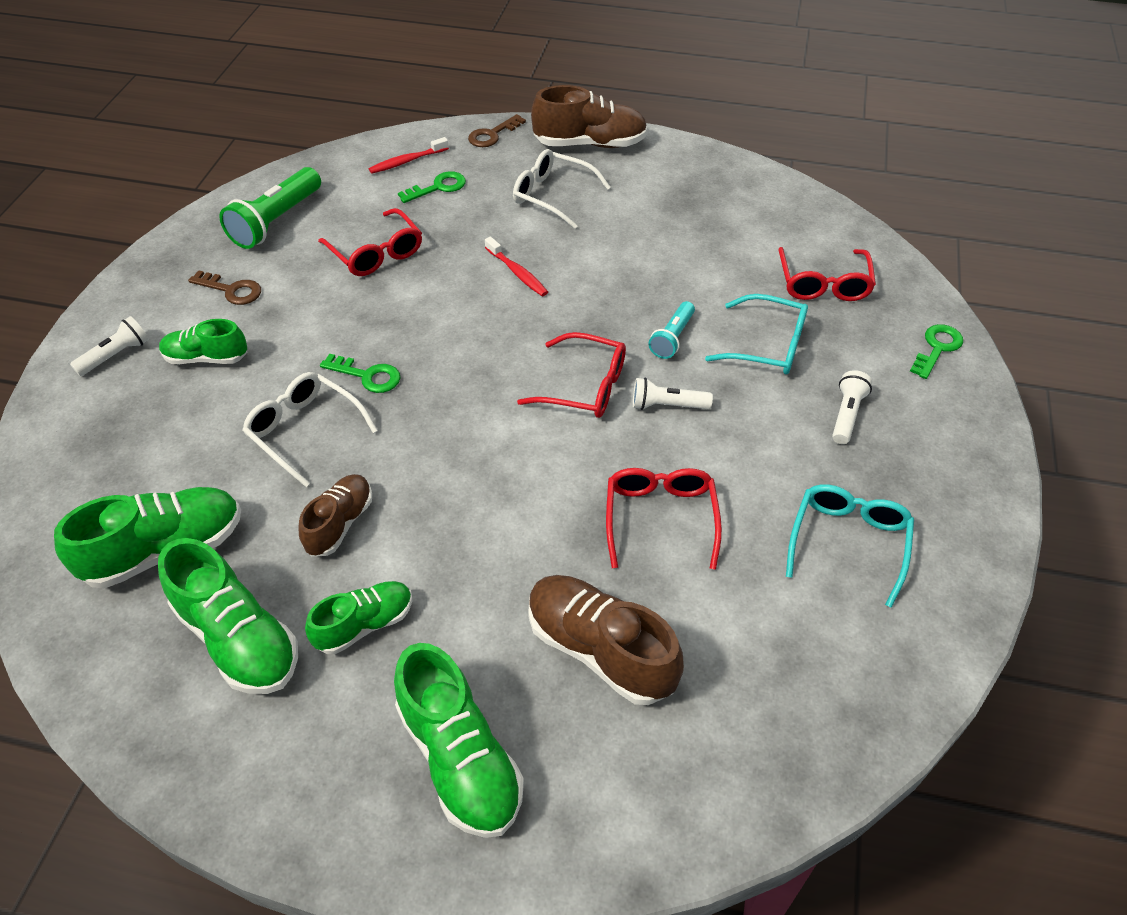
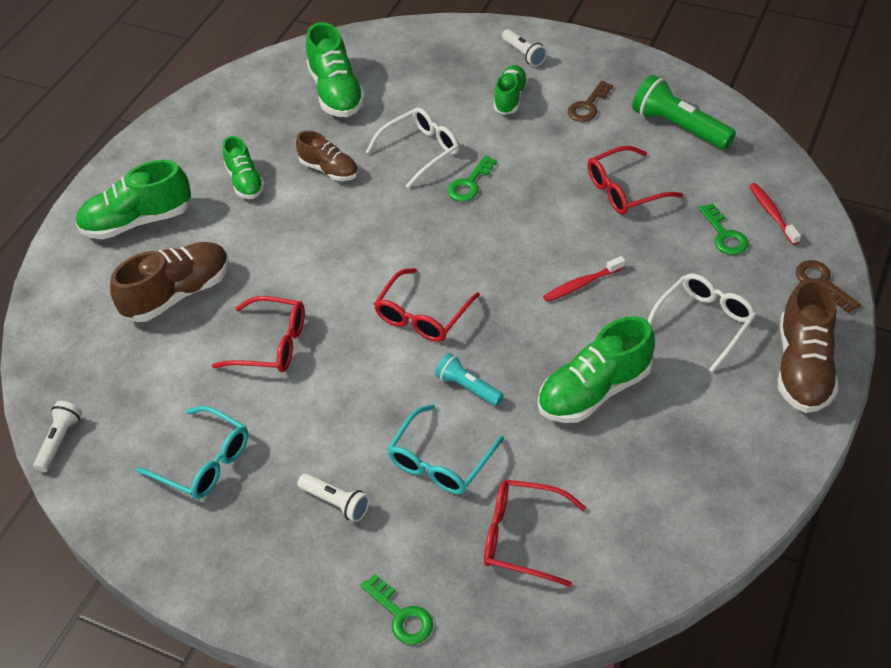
camera: 105 degrees right, 0 degrees up
green shoe [158,538,298,694] -> green shoe moved to [538,316,655,423]
white flashlight [633,378,713,410] -> white flashlight moved to [33,401,82,472]

